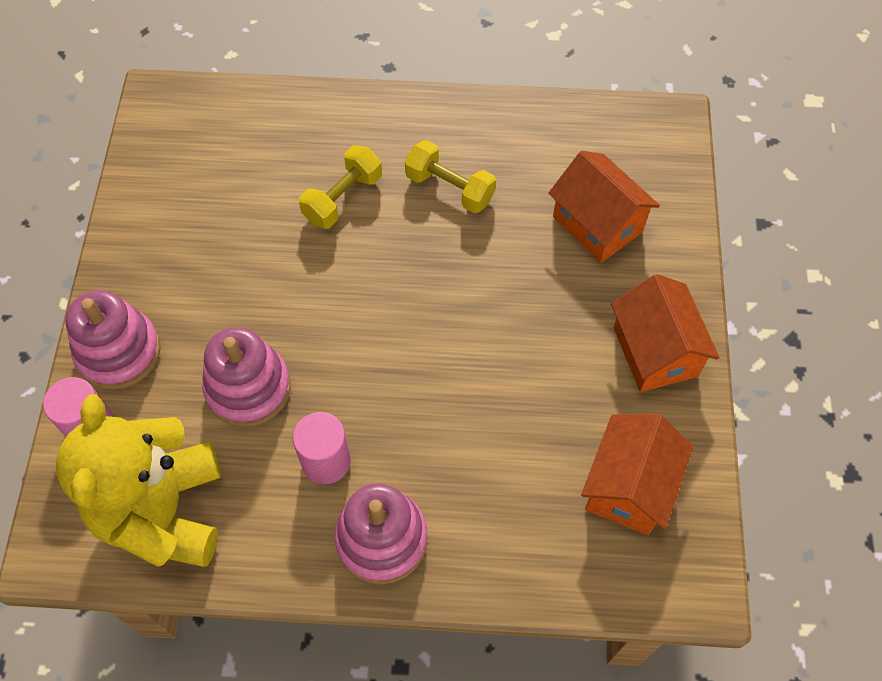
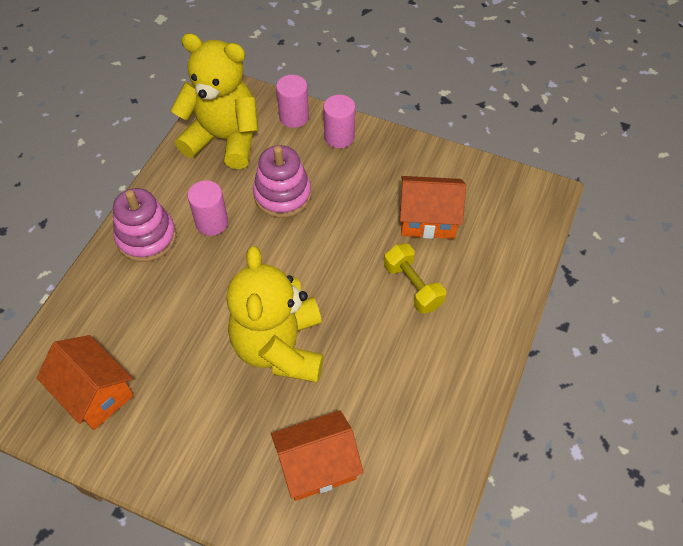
camera: 110 degrees right, 5 degrees down
pink stacking toy [65,290,161,390] -> pink cylinder [323,95,355,148]
yellow dumbbell [405,140,496,213] -> none
orange house [611,274,720,392] -> orange house moved to [400,176,466,239]
none -> yellow teddy bear [226,246,324,382]

